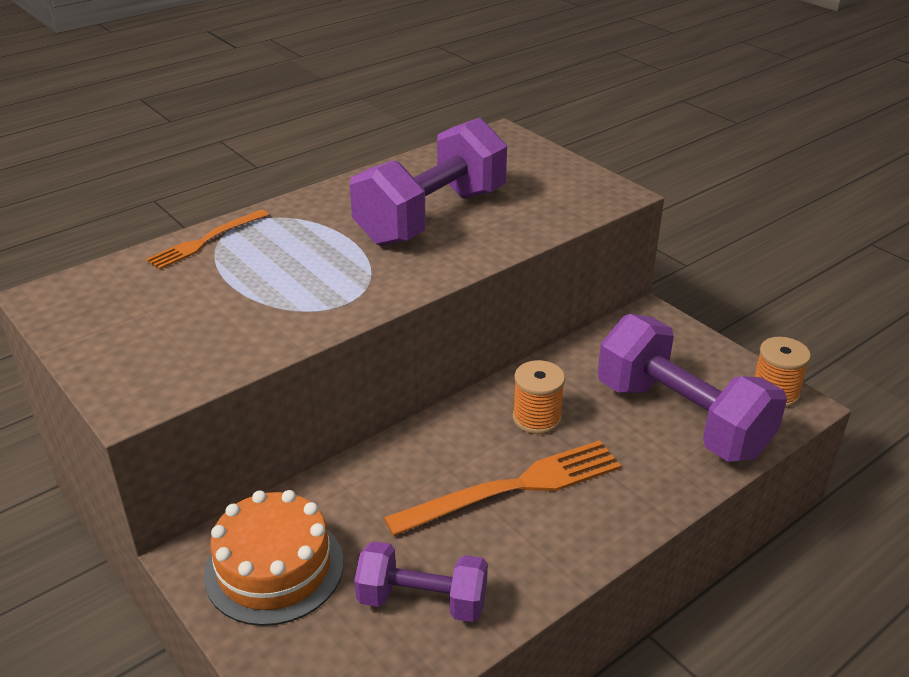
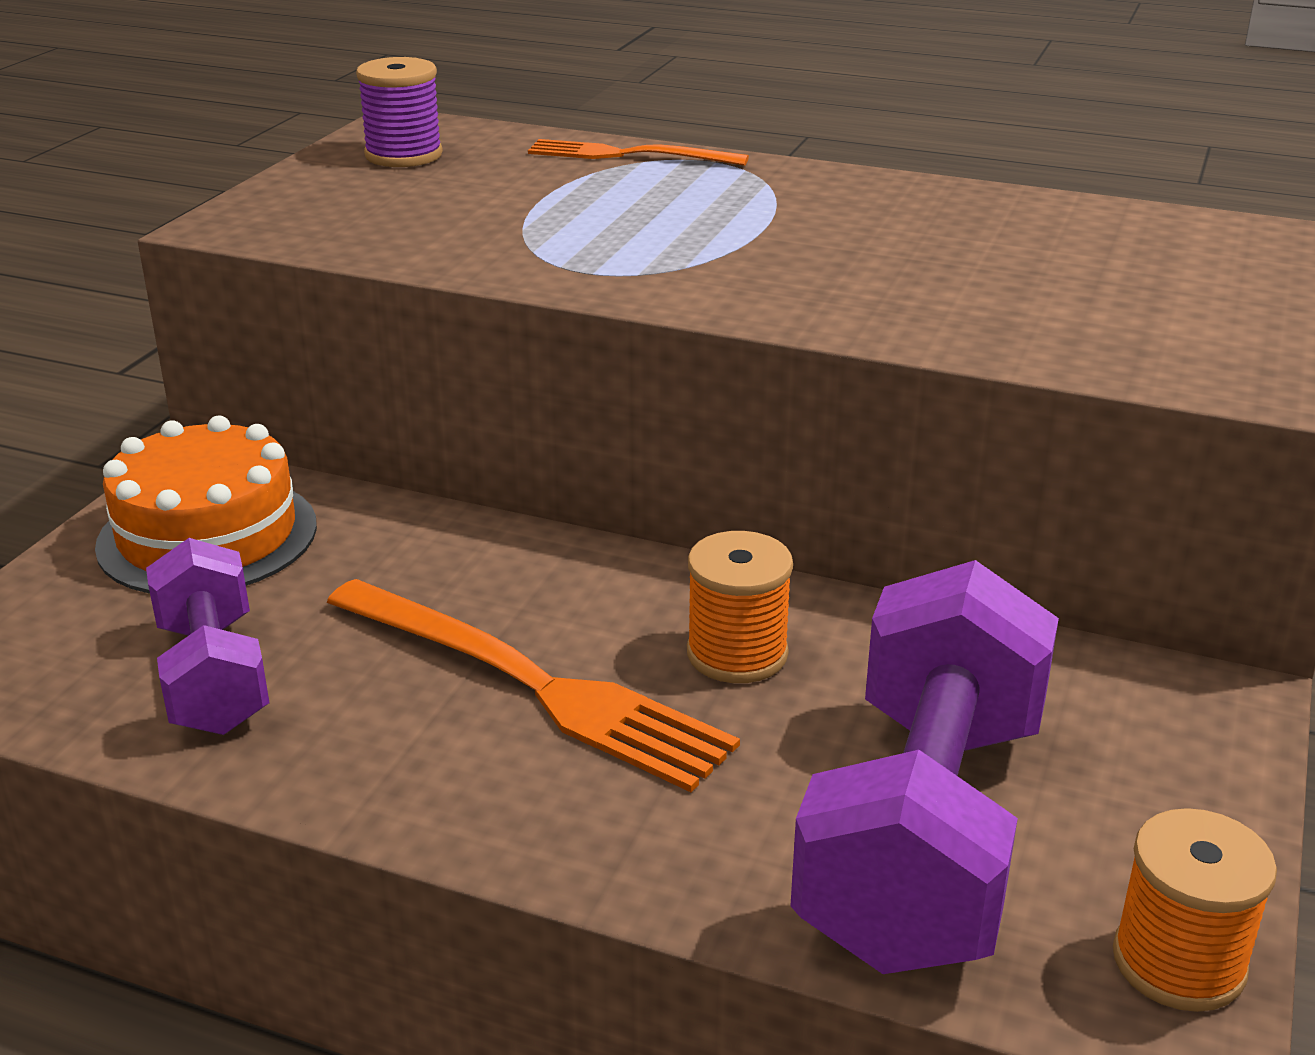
camera: 60 degrees right, 5 degrees down
purple dumbbell [350,118,507,246] -> none
none -> purple spool [356,57,443,167]

